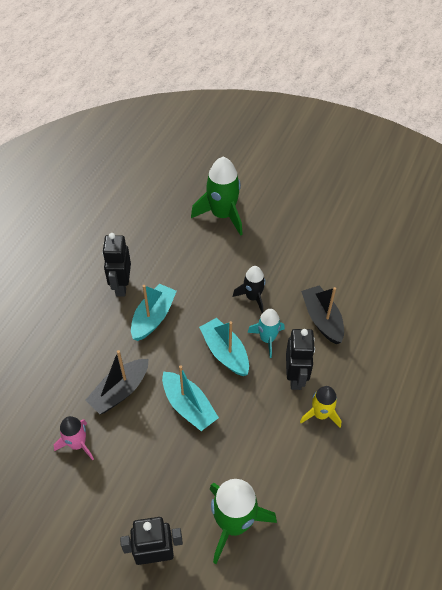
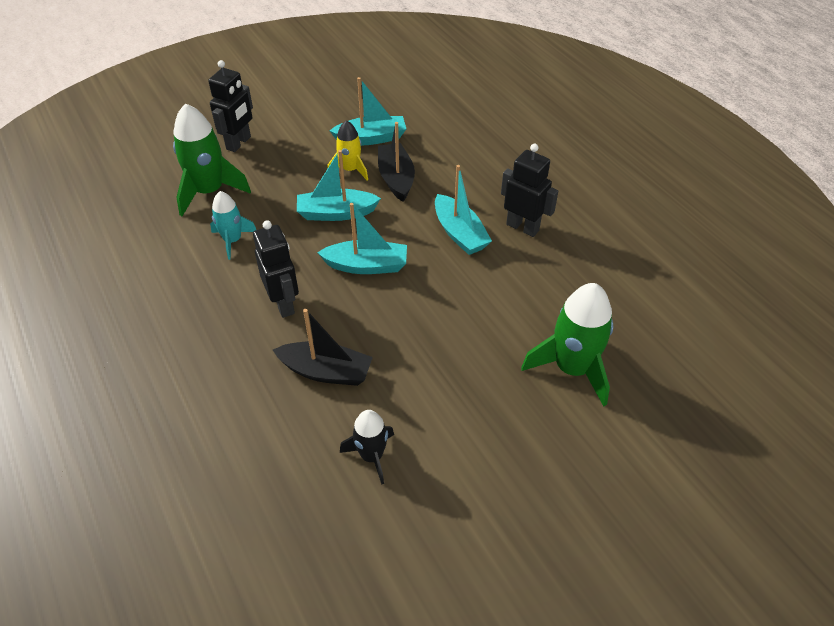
camera: 125 degrees right, 5 degrees down
pink rocket [53,416,94,460] -> turquoise boat [330,77,406,145]
black rocket [233,266,266,313] -> black rocket moved to [340,410,394,485]
turquoise rocket [247,309,285,358] -> turquoise rocket moved to [210,191,256,260]
black robot [286,329,315,390] -> black robot turned 150 degrees counterclockwise [253,220,299,318]
yellow rocket [300,386,341,428] -> yellow rocket moved to [327,120,368,181]

